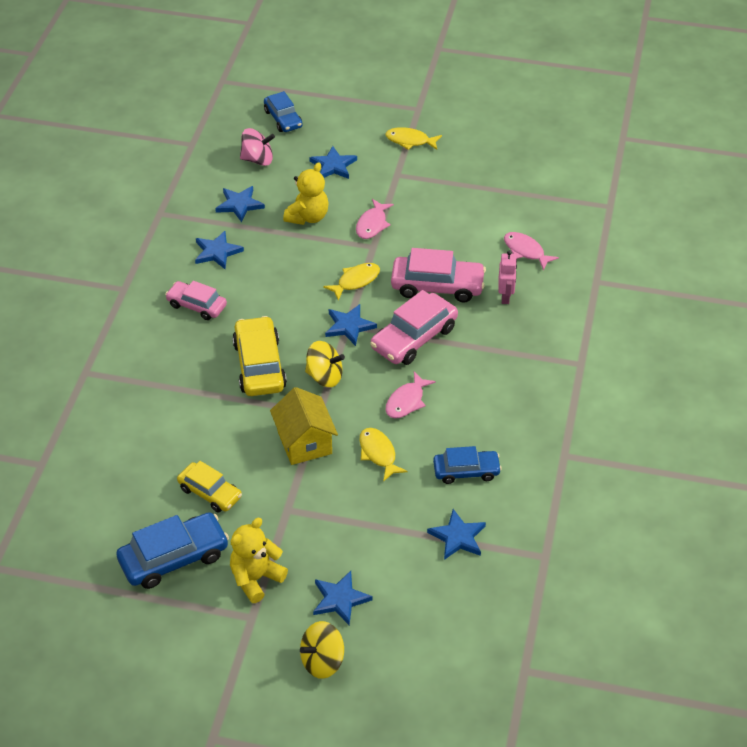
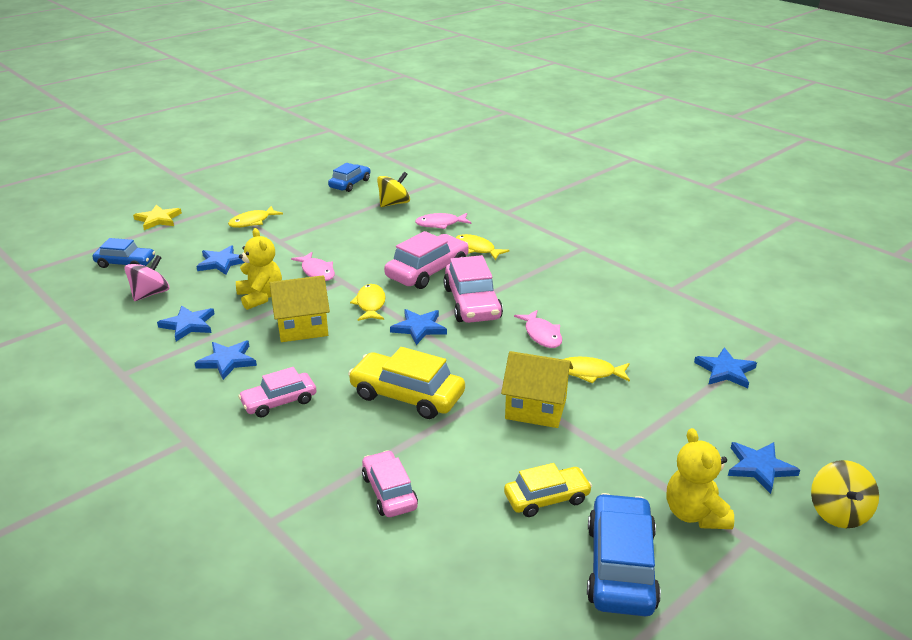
camera: 55 degrees left, 15 degrees down
yellow spinning top [305,341,345,387] -> yellow spinning top moved to [377,172,410,207]
blue car [433,446,502,484] -> blue car moved to [328,163,371,192]
pink robot [498,250,517,304] -> yellow fish [456,234,509,260]
none -> yellow star [133,205,182,230]
none -> yellow house [269,275,330,342]
none -> pink car [362,450,418,517]

